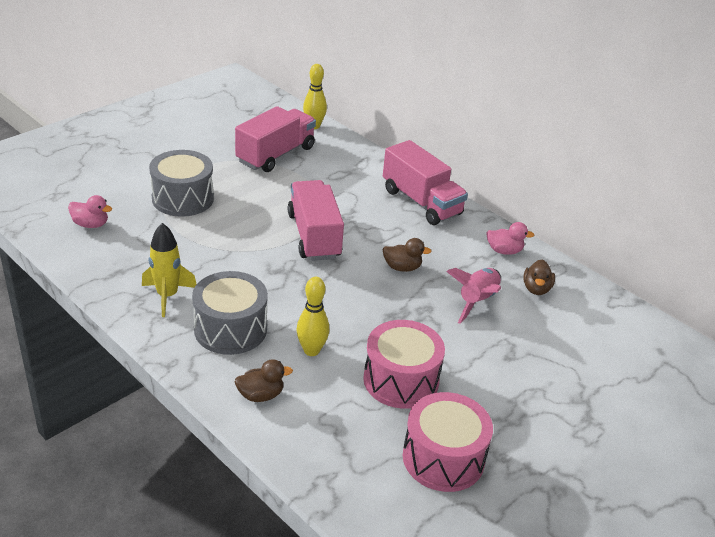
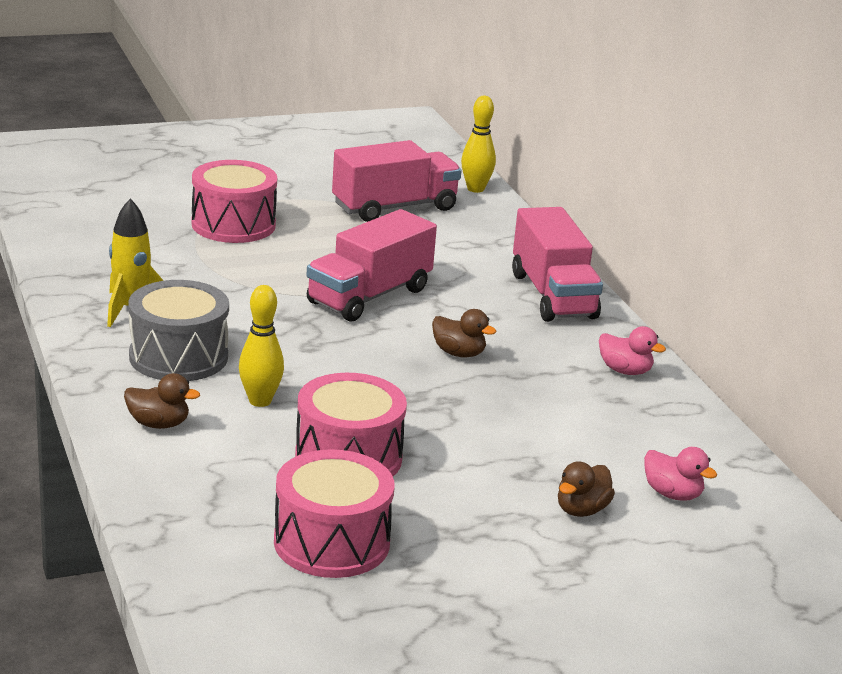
camera: 25 degrees right, 10 degrees down
pink duck [68,195,112,228] -> pink duck moved to [644,447,717,501]
grey drum [149,150,214,217] -> pink drum [191,160,277,243]
pink truck [288,180,344,261] -> pink truck turned 150 degrees counterclockwise [307,209,437,322]
pink rocket [446,268,501,324] -> none
brown duck [523,259,555,295] -> brown duck moved to [558,461,615,517]

